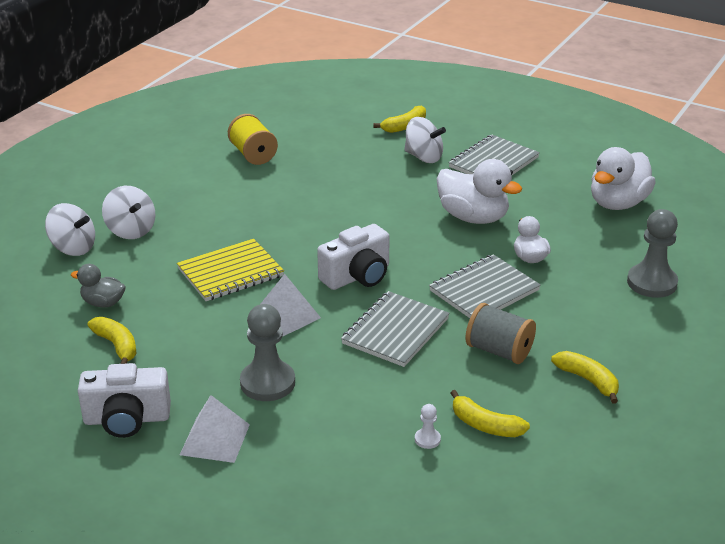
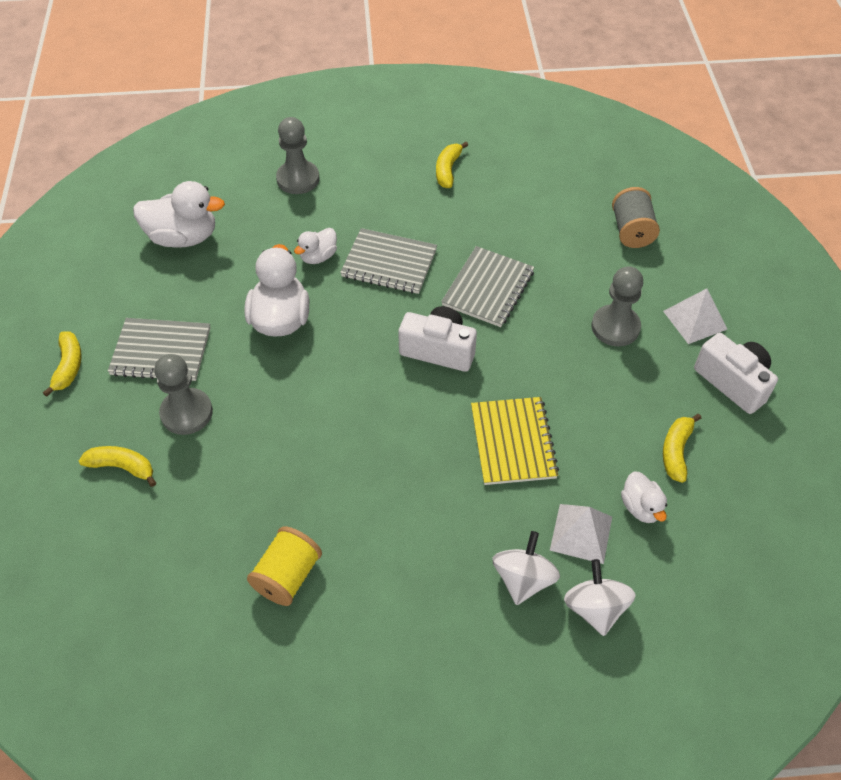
camera: 125 degrees left, 20 degrees up
grey duck [71,264,126,307] -> white duck [621,471,667,523]
yellow notebook [177,239,284,301] -> yellow notebook turned 60 degrees clockwise [471,397,559,485]
white pyramid [261,274,321,337] -> white pyramid moved to [550,504,612,564]
grey notebook [341,291,450,367] -> grey notebook turned 60 degrees counterclockwise [441,246,534,327]
white spinning top [404,117,446,163] -> grey pawn [154,354,213,435]
white pawn [415,404,441,449] -> none
yellow banana [451,390,530,437] -> yellow banana moved to [43,332,82,397]
grey spool [465,303,536,364] -> grey spool moved to [612,187,660,248]

